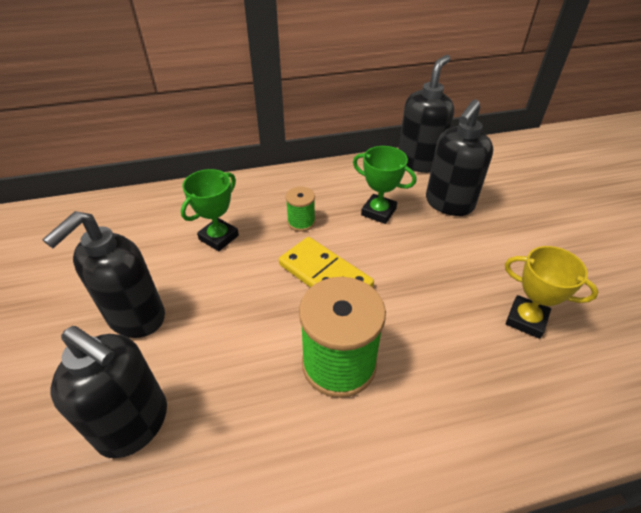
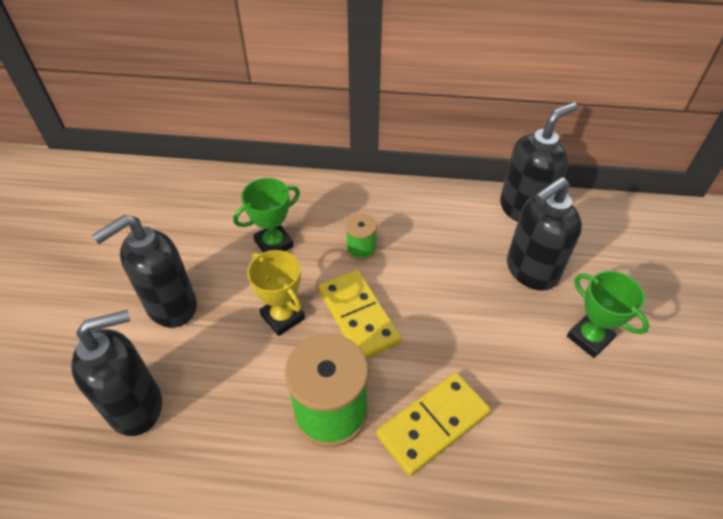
camera: 20 degrees right, 5 degrees up
black soap dispenser [51,326,167,458] -> black soap dispenser turned 75 degrees counterclockwise [71,310,162,436]
green trophy [353,146,416,224] -> green trophy moved to [567,271,649,358]
yellow trophy [505,246,599,339] -> yellow trophy moved to [247,250,305,336]
none -> yellow domino [376,372,491,476]

